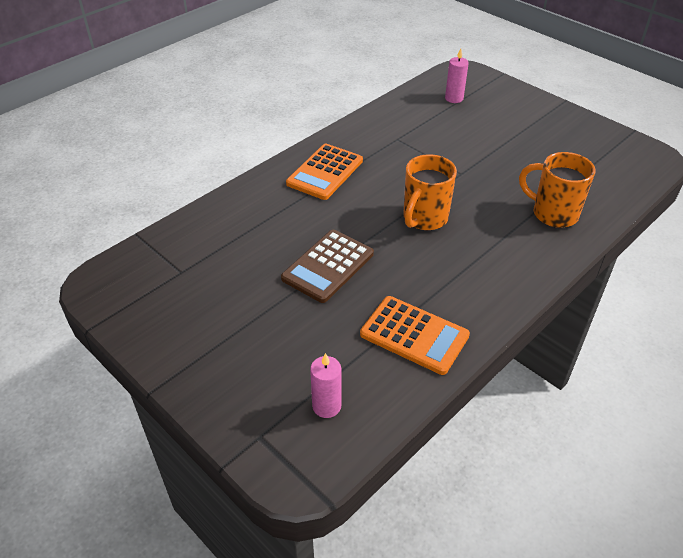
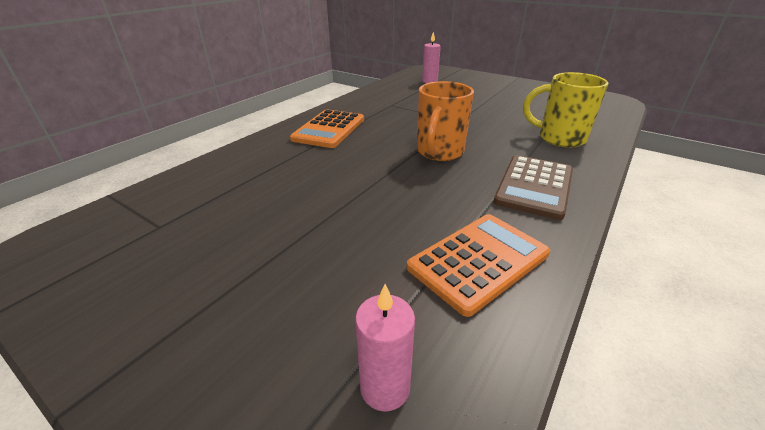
camera: 10 degrees left, 10 degrees down
brown calculator [281,230,374,303] -> brown calculator moved to [493,155,573,220]
orange calculator [360,296,470,375] -> orange calculator turned 60 degrees counterclockwise [407,214,550,317]
orange mug [519,152,596,228] -> yellow mug [523,72,609,148]

